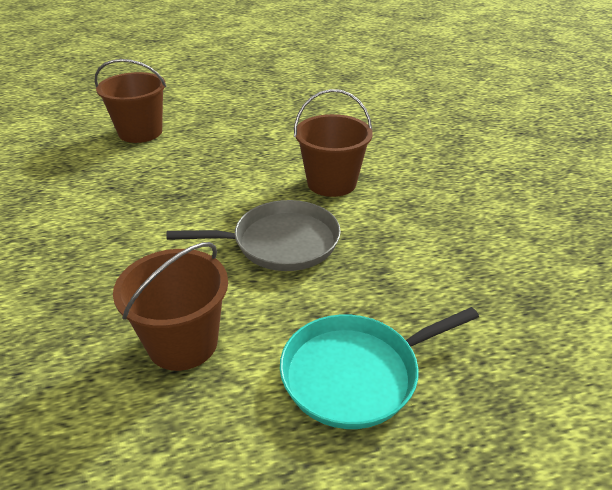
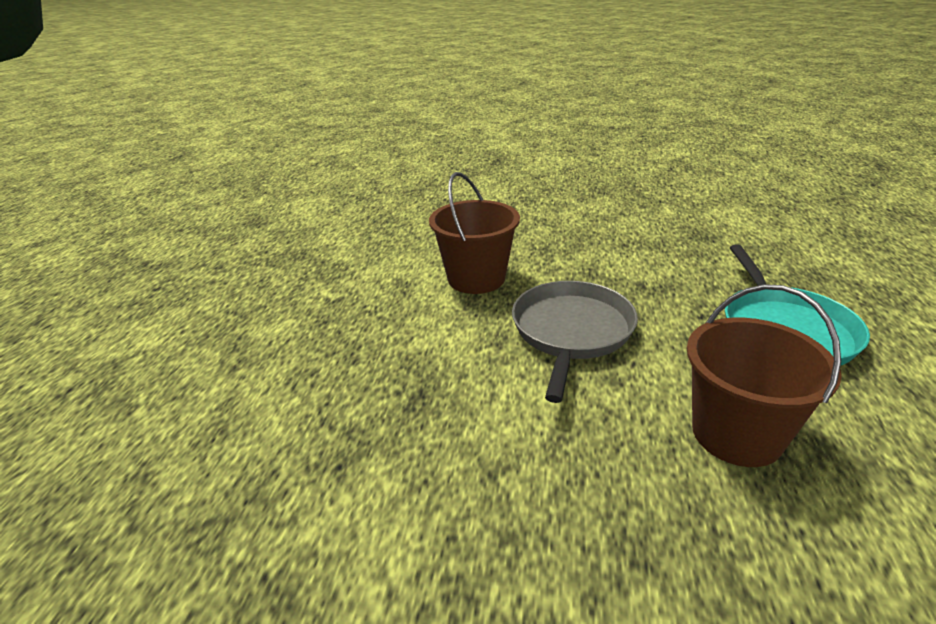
camera: 65 degrees left, 5 degrees down
brown bucket [94,59,166,143] -> none

